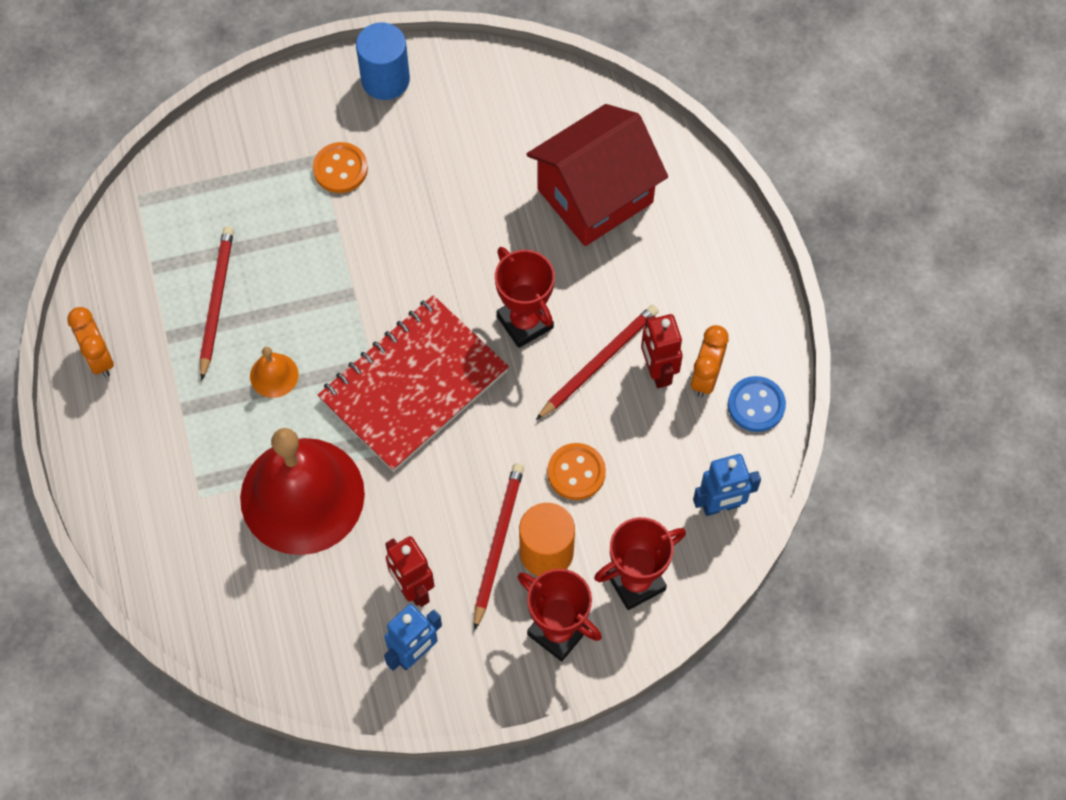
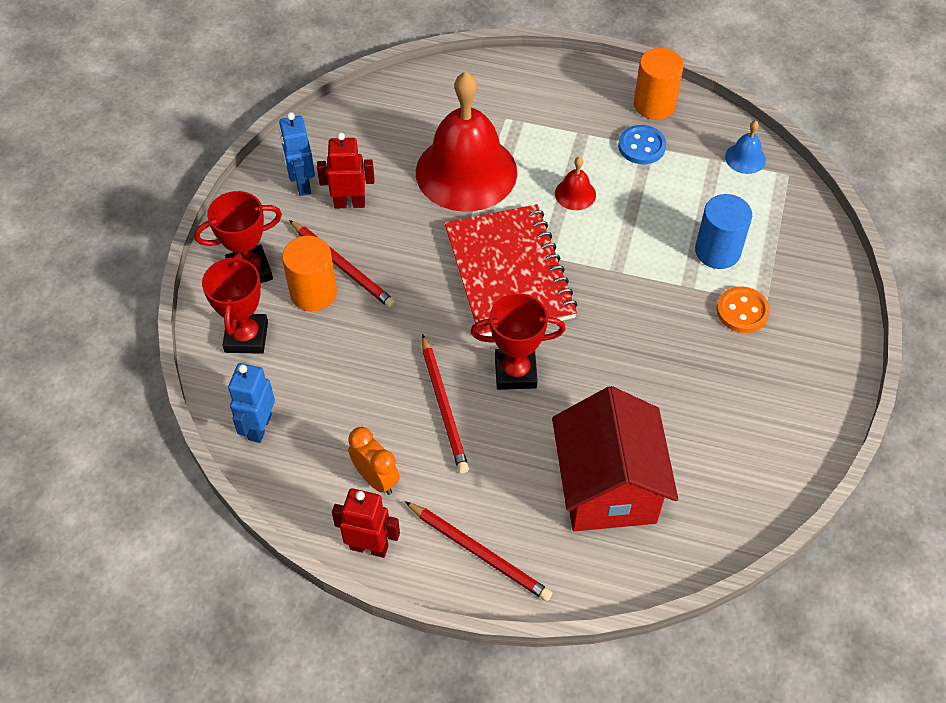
camera: 120 degrees right, 10 degrees down
orange clock [67,307,114,377] -> orange cylinder [634,48,684,120]
red pencil [200,226,234,381] -> red pencil moved to [405,501,552,601]
orange bell [250,347,298,398] -> red bell [555,157,596,210]
blue cylinder [356,23,410,100] -> blue cylinder moved to [695,194,752,269]
orange button [547,443,606,500] -> none
red robot [641,314,683,388] -> red robot moved to [332,488,400,558]
blue button [728,376,786,432] -> blue button moved to [618,125,666,164]
none -> blue bell [725,120,766,174]

